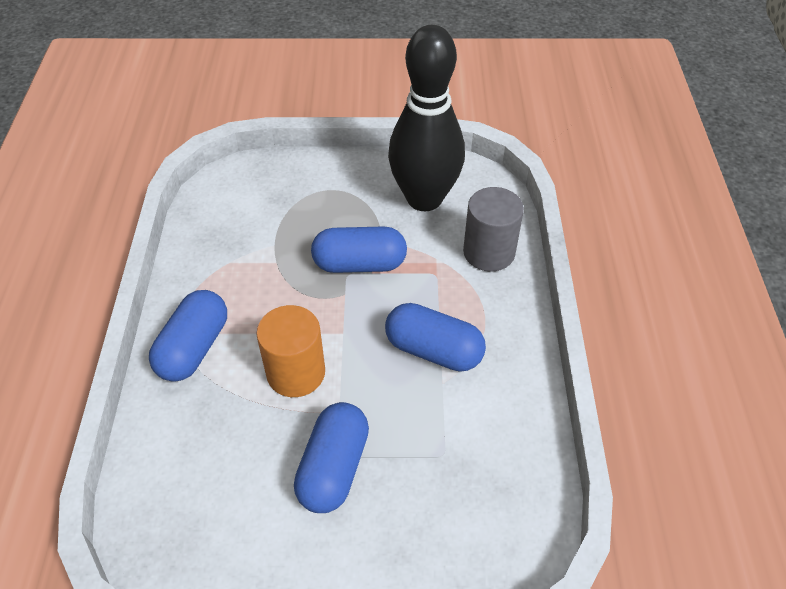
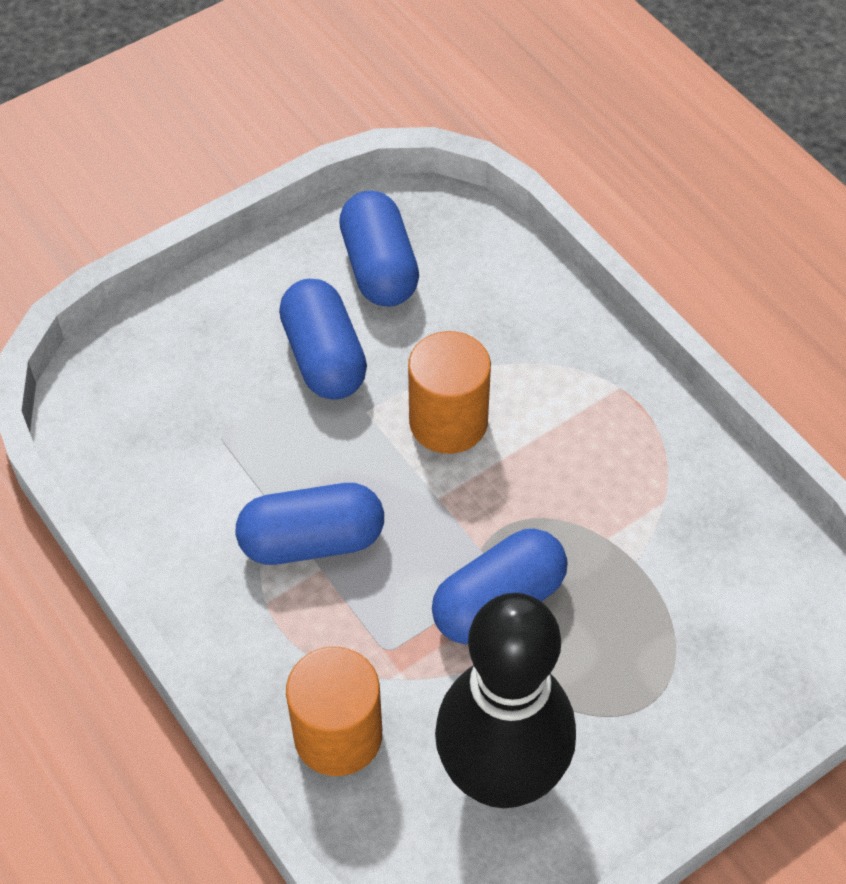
camera: 145 degrees right, 5 degrees up
blue capsule [149,290,227,382] -> blue capsule moved to [339,191,419,307]
grey cylinder [463,187,524,272] -> orange cylinder [286,647,382,776]

